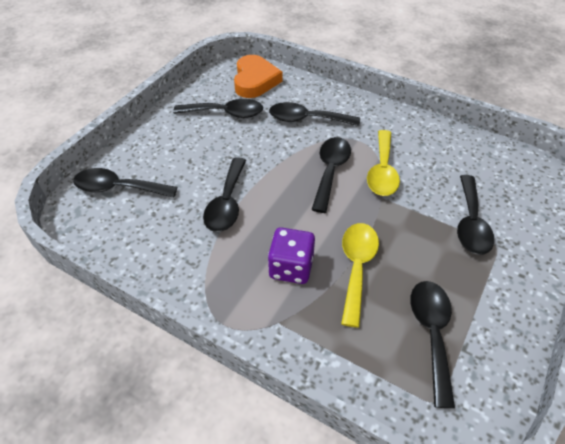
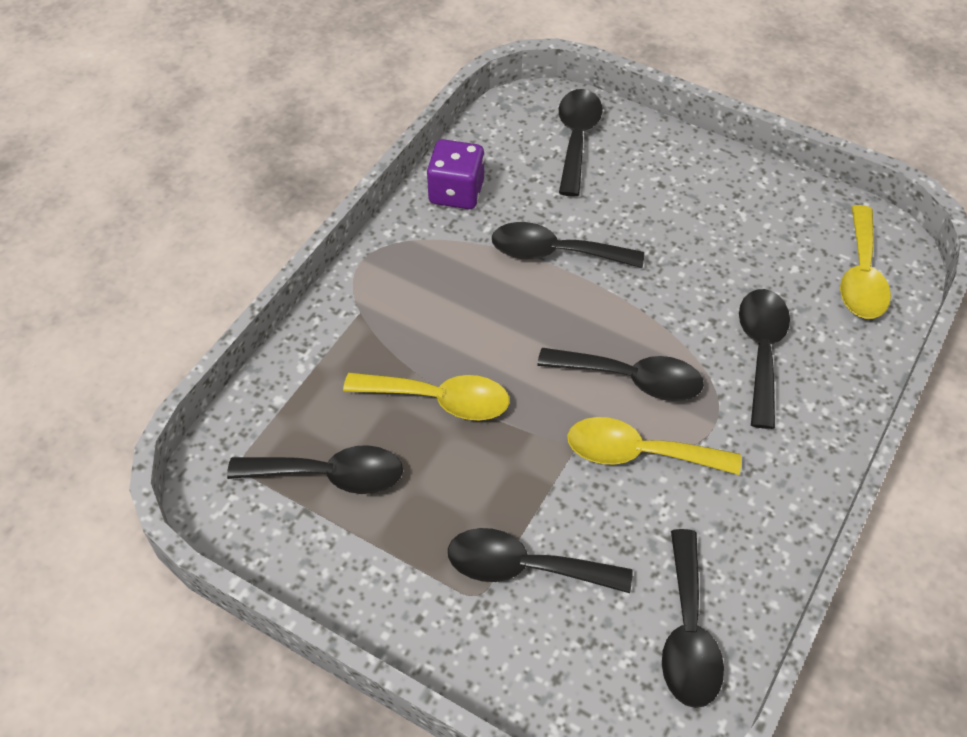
camera: 90 degrees right, 5 degrees up
black spoon [173,99,263,118] -> black spoon moved to [662,529,724,708]
orange heart [234,55,283,98] -> yellow spoon [840,205,891,319]
purple dice [268,227,315,284] -> purple dice moved to [427,139,485,209]

